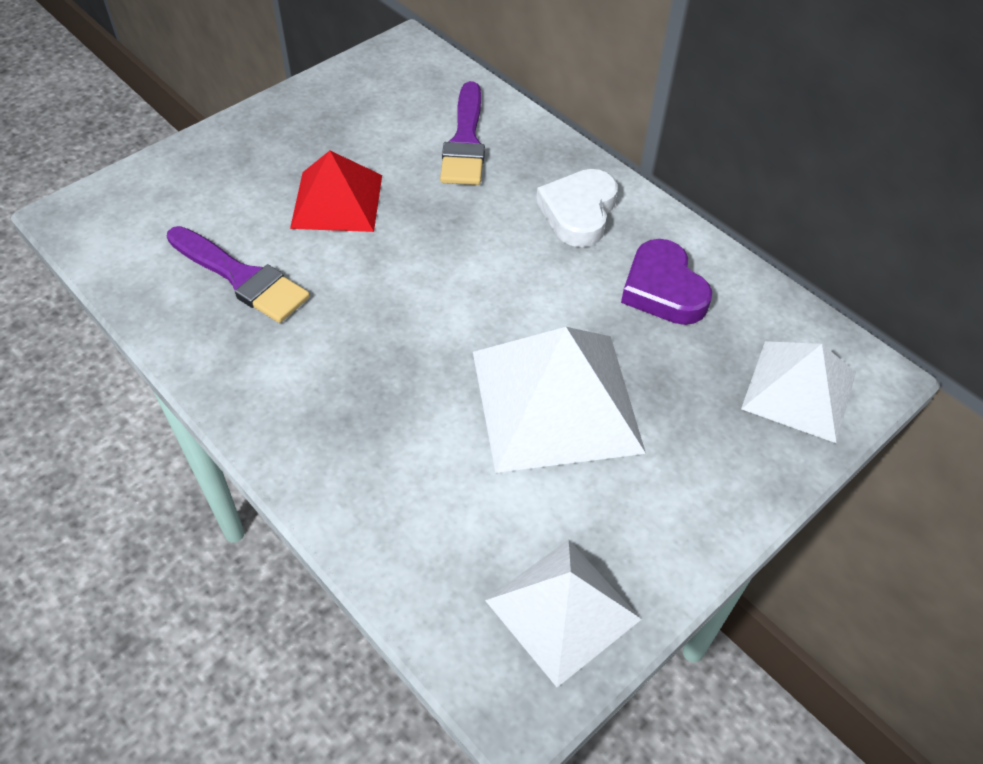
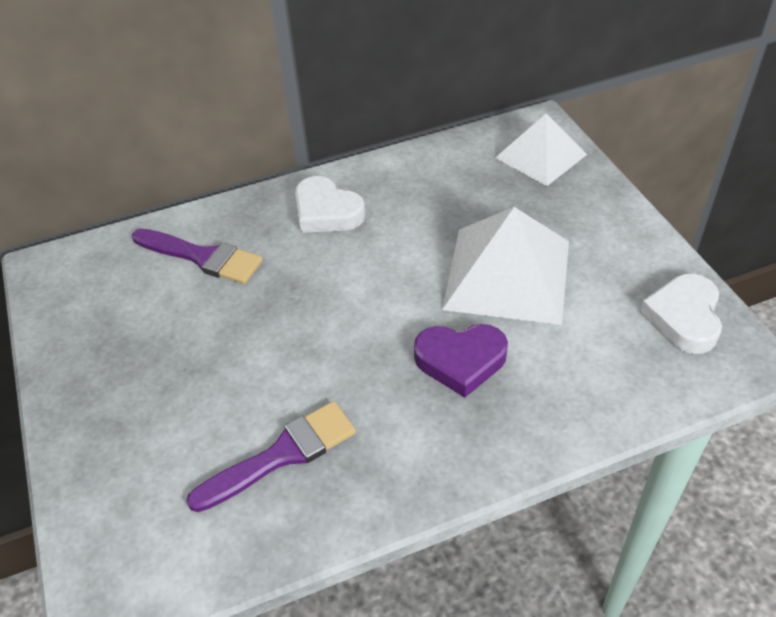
camera: 65 degrees left, 5 degrees down
red pyramid [290,151,382,232] -> none
white pyramid [485,539,642,687] -> white heart [640,274,722,354]
purple heart [621,239,712,325] -> purple heart moved to [414,324,508,397]

